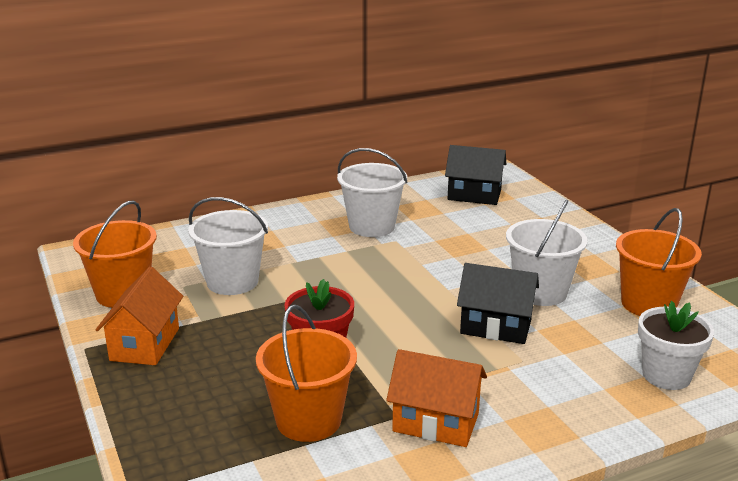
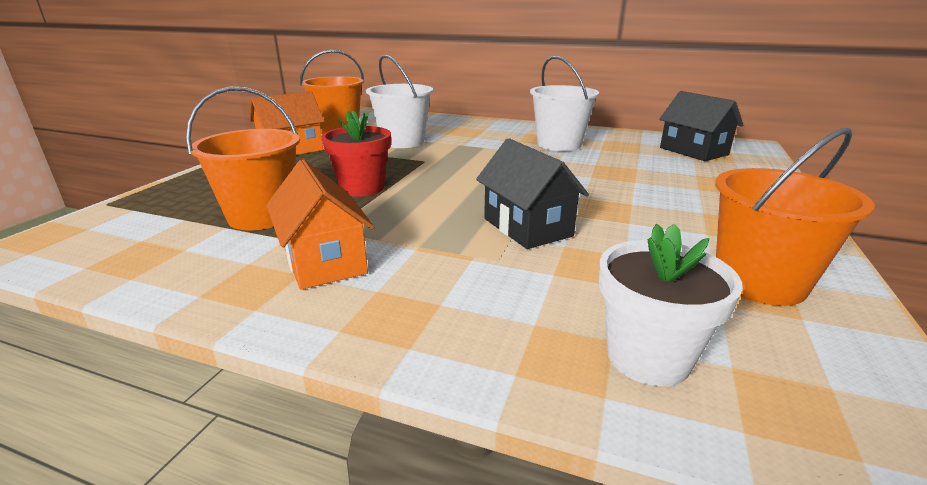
camera: 45 degrees right, 0 degrees up
white bucket [506,200,588,306] -> none

